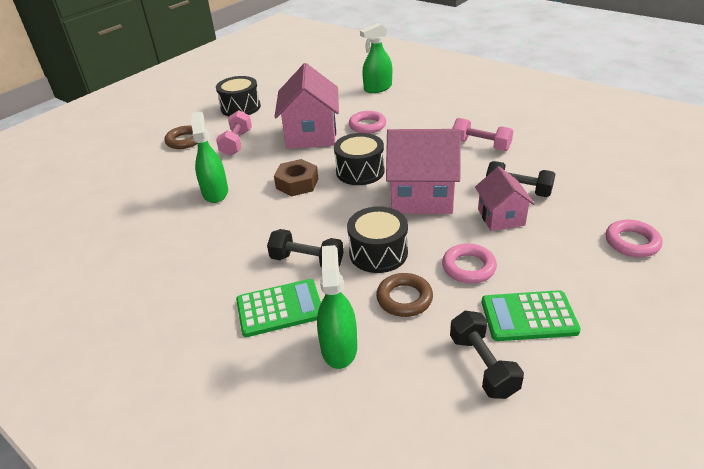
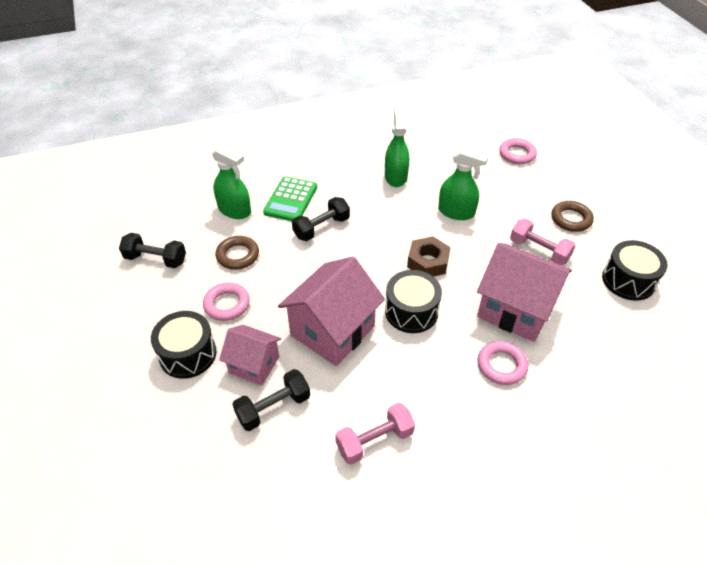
camera: 120 degrees right, 10 degrees up
black drum [347,206,408,273] -> black drum moved to [151,311,217,379]
green spray bottle [360,23,392,93] -> green spray bottle moved to [385,107,409,187]
green calculator [482,290,581,341] -> none
pink ring [606,220,662,257] -> pink ring moved to [499,138,537,164]

